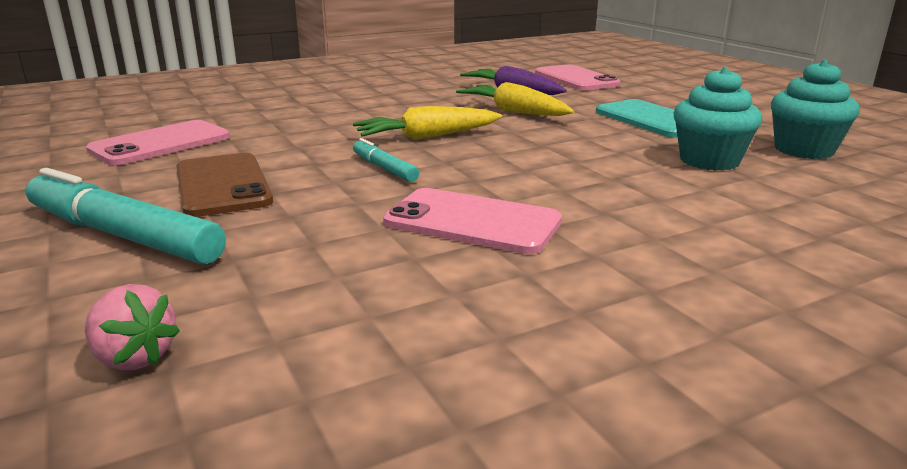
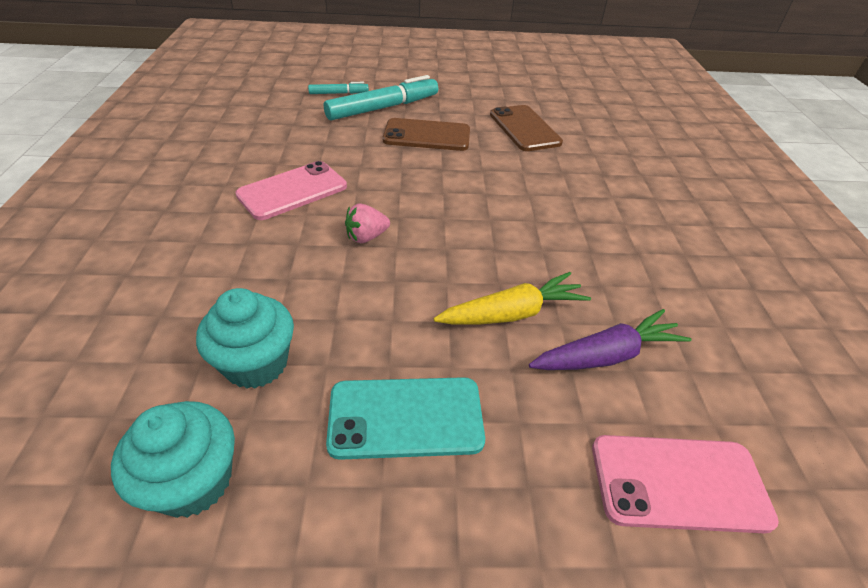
camera: 115 degrees right, 20 degrees up
pink strawberry [85,284,180,370] -> pink strawberry moved to [345,204,390,243]
pink phone [86,120,230,165] -> brown phone [490,105,563,151]
yellow carrot [353,106,502,140] -> none
turquoise marker [353,138,419,182] -> turquoise marker moved to [308,82,369,94]

